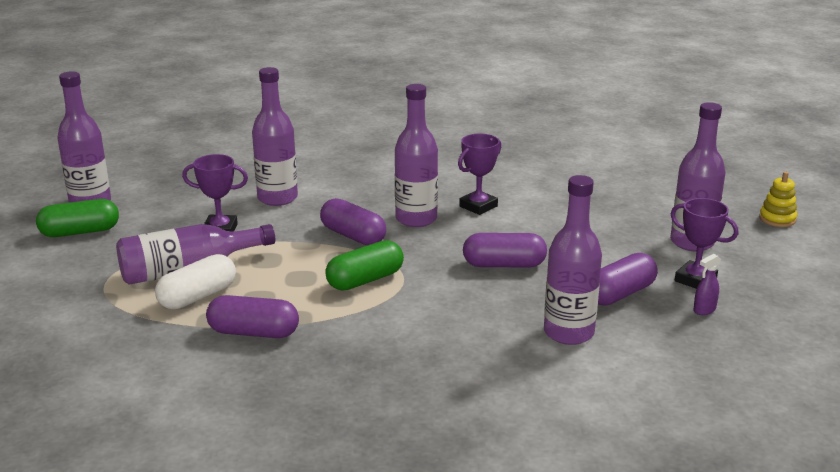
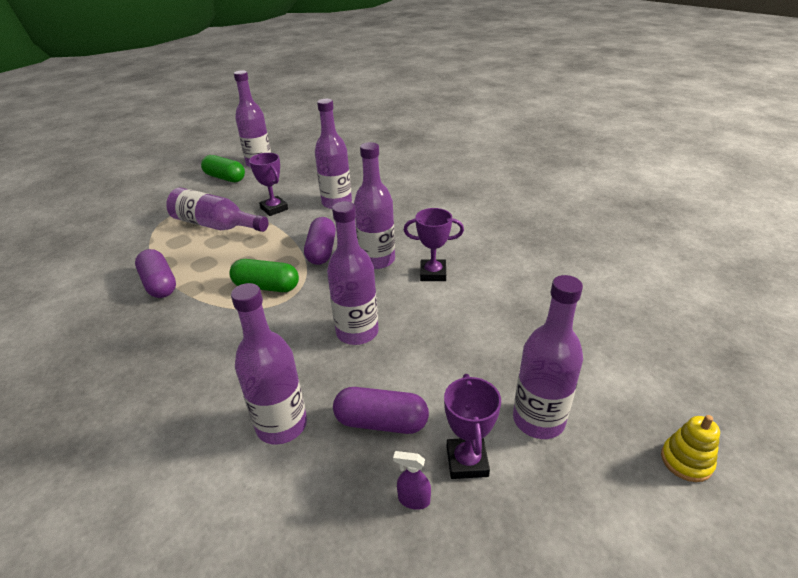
camera: 50 degrees right, 10 degrees up
white capsule [155,254,236,310] -> none
purple capsule [463,233,547,267] -> purple bottle [327,201,379,345]

